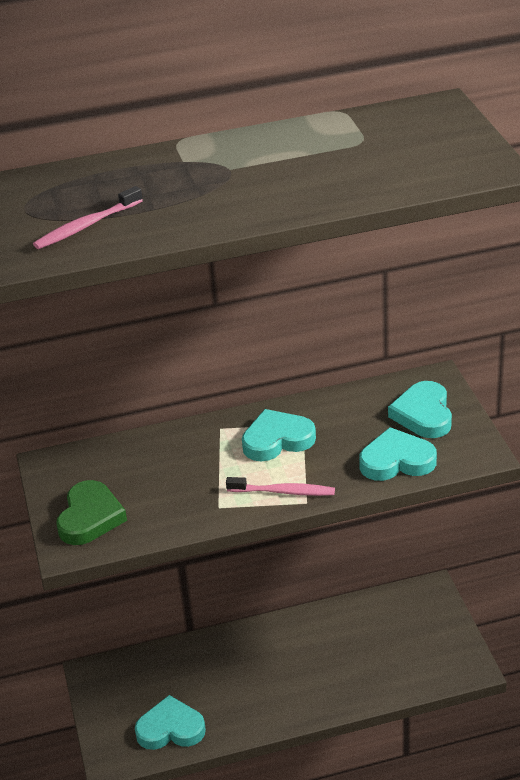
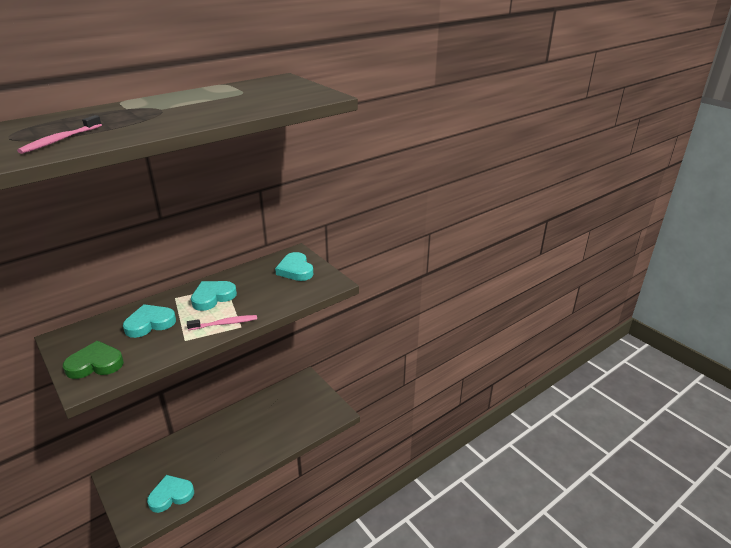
camera: 25 degrees left, 5 degrees down
green heart [56,480,127,545] -> green heart turned 90 degrees counterclockwise [63,341,124,379]
turquoise heart [359,427,437,481] -> turquoise heart moved to [123,304,176,338]

